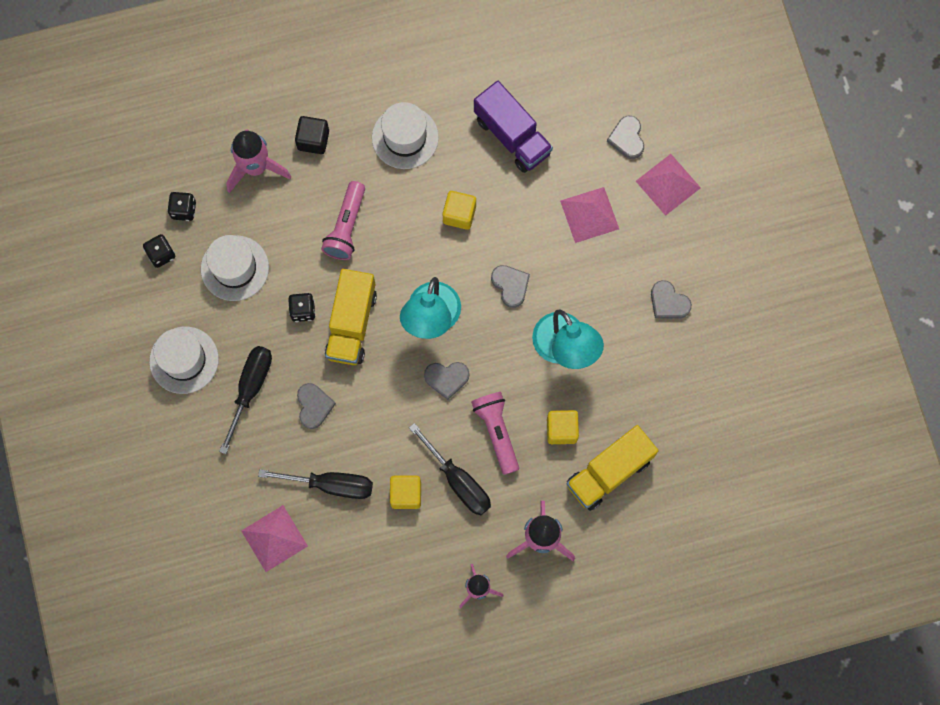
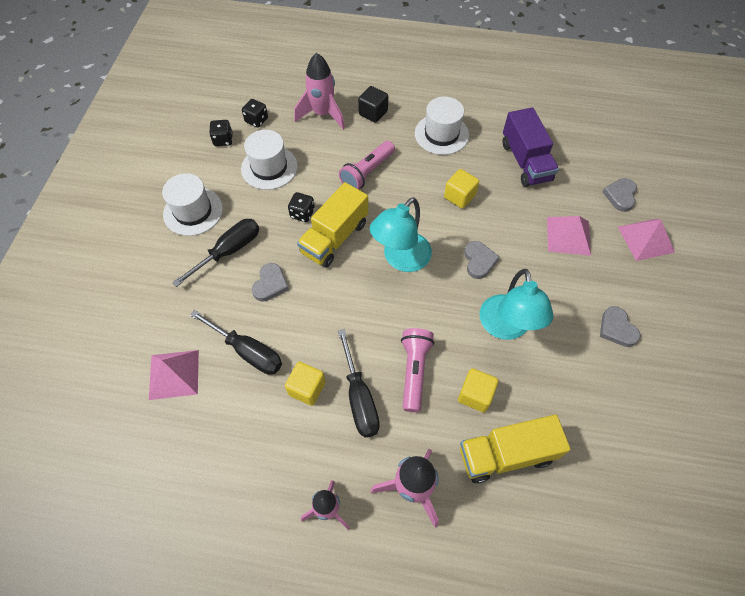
camera: 25 degrees right, 15 degrees down
grey heart [424,362,470,400] -> none

